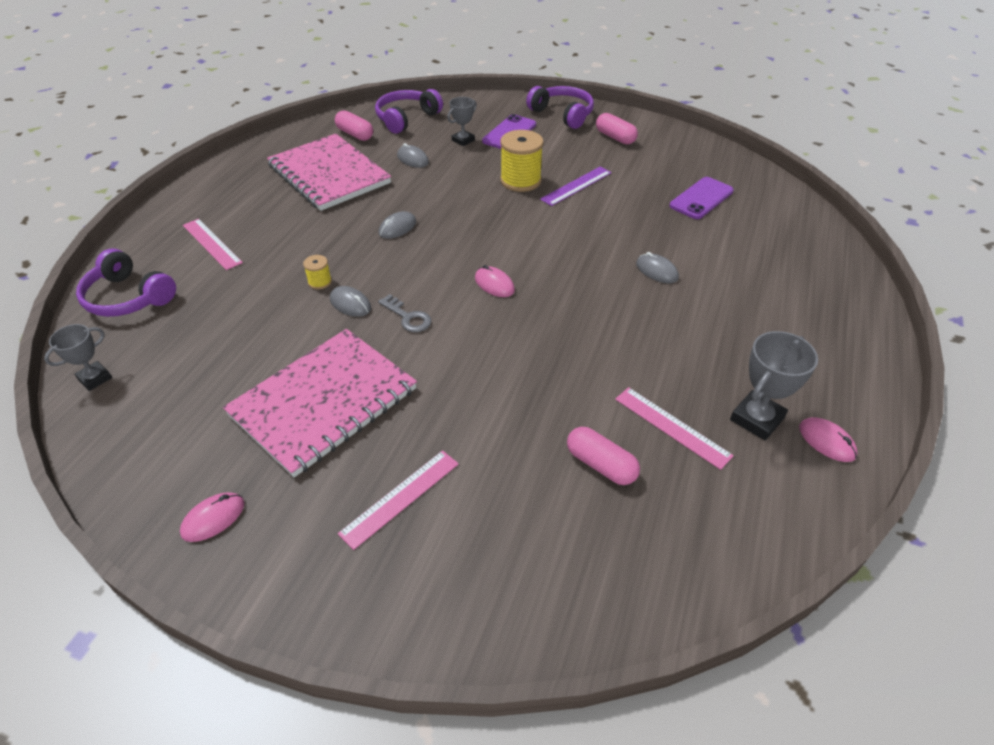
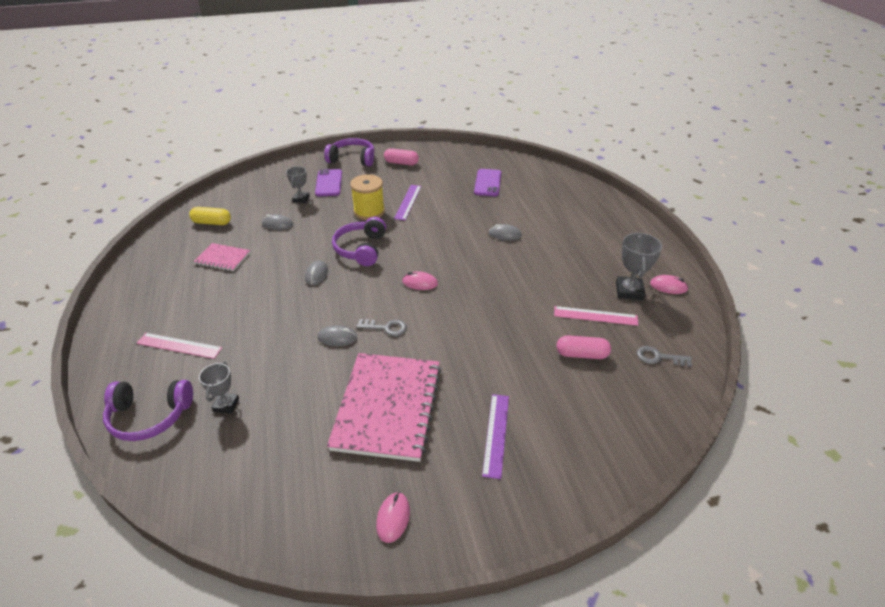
camera: 35 degrees left, 5 degrees down
grey trophy [44,324,112,391] -> grey trophy moved to [199,362,239,414]
pink notebook [267,134,391,211] -> pink notebook [194,243,250,272], size x0.48
yellow spool [303,255,332,289] -> none
pink capsule [335,110,373,141] -> yellow capsule [189,207,231,225]
pink ruler [338,450,459,550] -> purple ruler [482,394,509,479]
purple headphones [375,89,443,134] -> purple headphones moved to [332,217,386,266]
none -> grey key [637,346,692,367]

